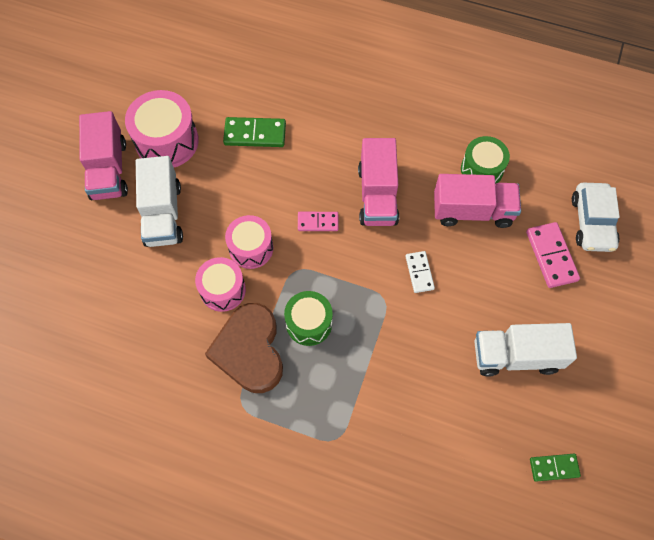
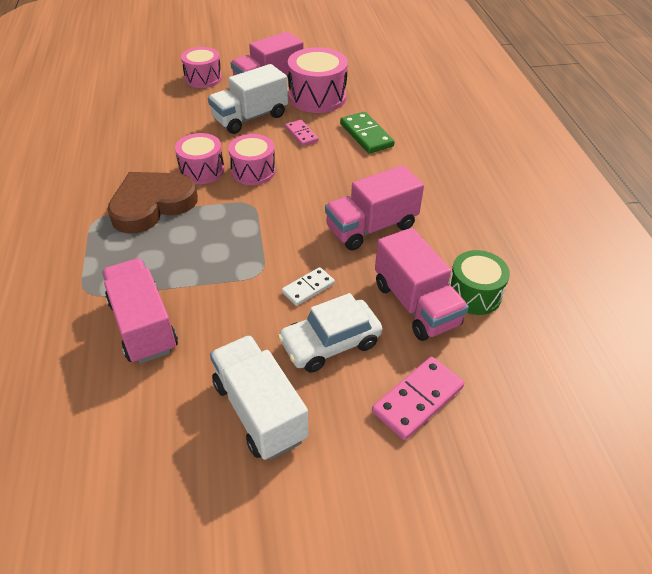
camera: 60 degrees right, 20 degrees down
green drum [284,291,333,346] -> none
pink domino [298,212,338,231] -> pink domino moved to [285,120,319,146]
green domino [530,454,581,482] -> none
white car [572,183,620,252] -> white car moved to [278,293,383,373]
none -> pink truck [102,258,178,364]
none -> pink drum [181,47,222,88]

